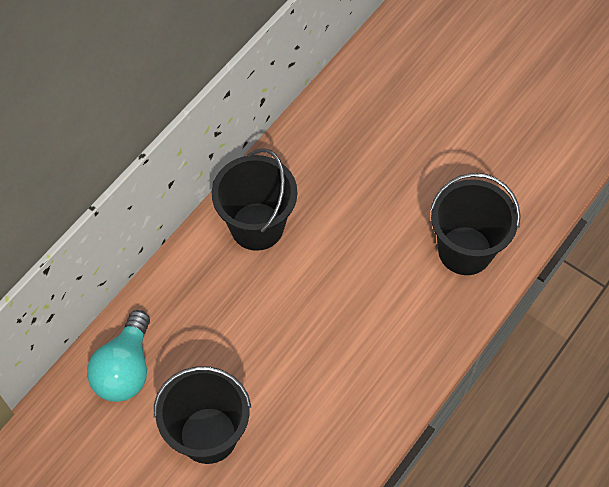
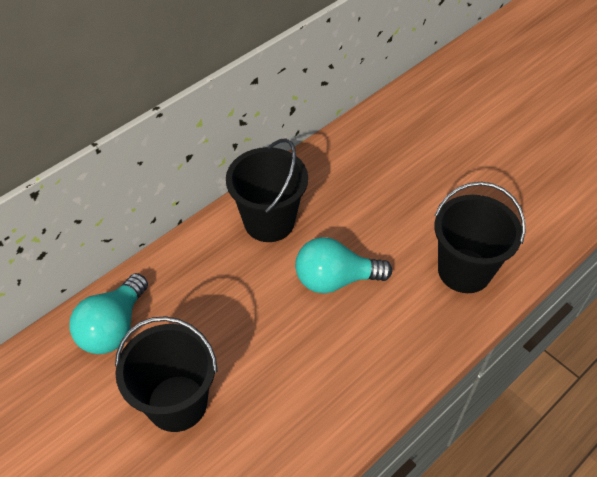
camera: 10 degrees right, 10 degrees down
none -> turquoise light bulb [295,237,392,293]

